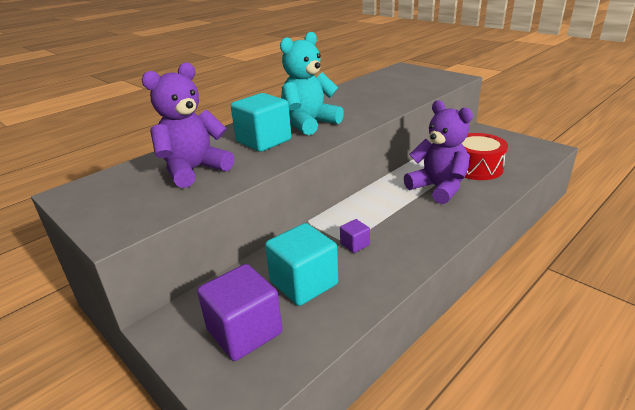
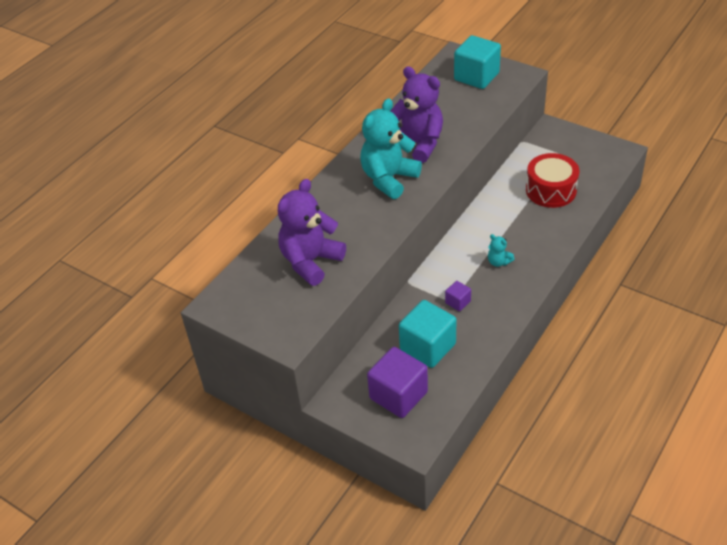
camera: 10 degrees left, 15 degrees up
turquoise cube [231,93,291,152] -> turquoise cube moved to [454,35,501,89]
purple teddy bear [404,100,473,204] -> purple teddy bear moved to [391,66,443,163]
none -> turquoise teddy bear [488,234,515,267]

